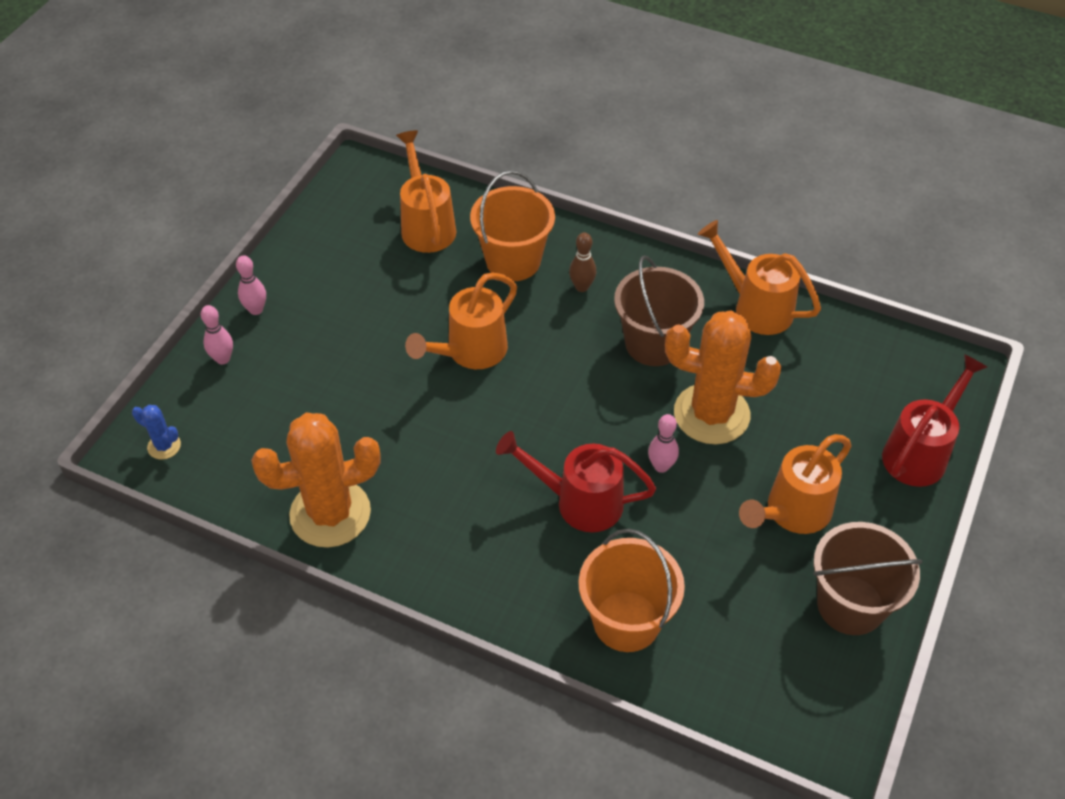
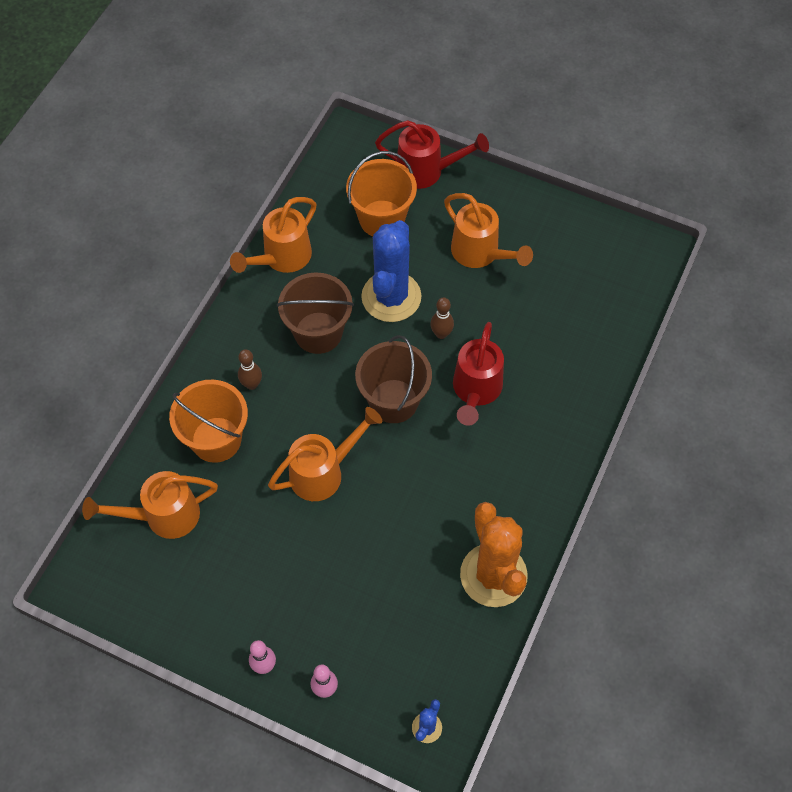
camera: 90 degrees left, 10 degrees up
orange watering can [405,272,517,369] -> orange watering can turned 75 degrees counterclockwise [268,407,382,501]
orange bucket [579,529,685,652] -> orange bucket moved to [346,151,417,236]
pink bowling pin [648,414,679,473] -> brown bowling pin [430,297,454,339]
orange cactus [665,310,781,444] -> blue cactus [361,220,422,322]
brown bucket [813,522,923,635] -> brown bucket moved to [355,335,432,423]
red watering can [882,354,987,487] -> red watering can turned 150 degrees clockwise [375,120,489,189]

